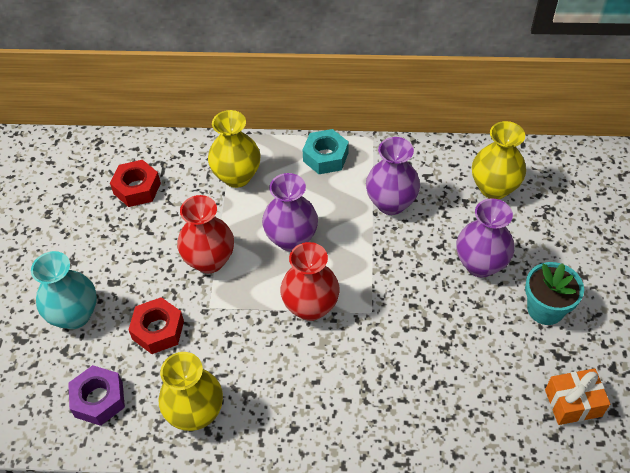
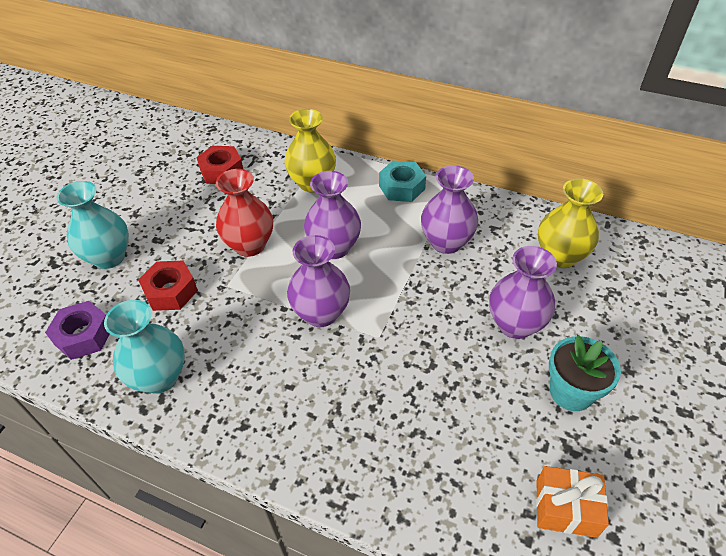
camera: 20 degrees right, 5 degrees down
yellow vase [159,352,223,431] -> turquoise vase [104,300,185,394]
red vase [280,242,340,321] -> purple vase [287,235,350,327]

